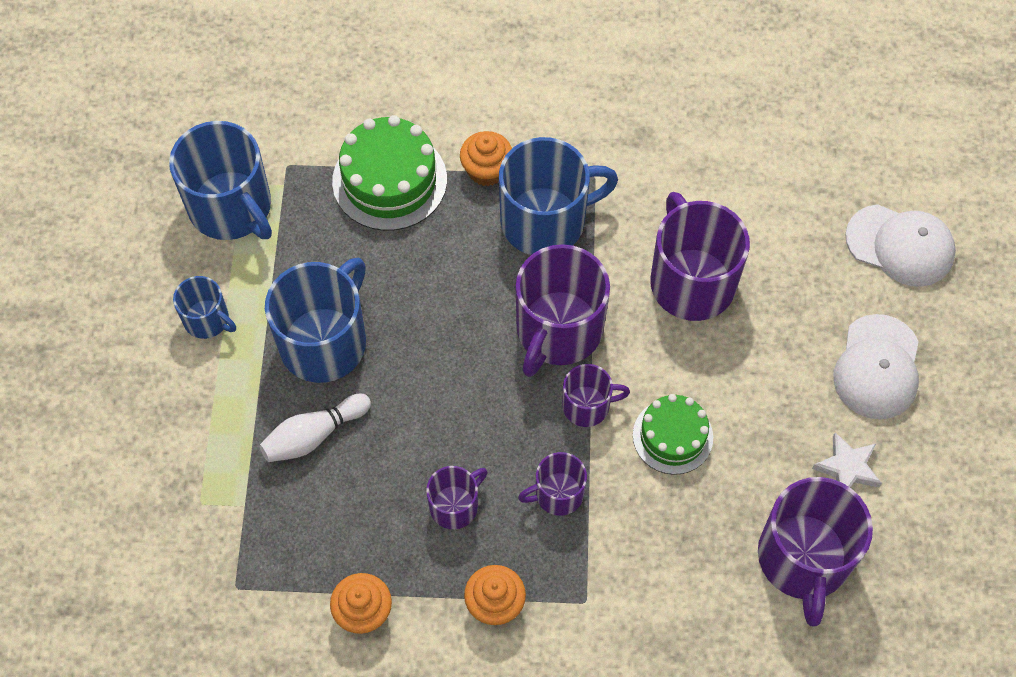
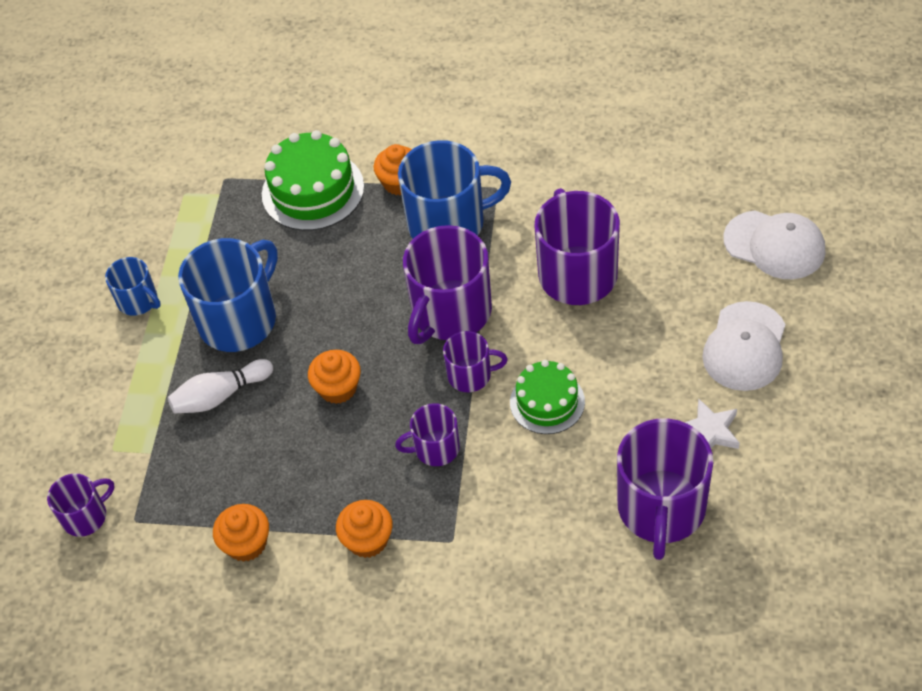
camera: 10 degrees right, 10 degrees down
blue mug [169,121,272,240] -> none
purple mug [426,466,488,529] -> purple mug moved to [47,473,114,537]
none -> orange cupcake [308,350,361,404]

